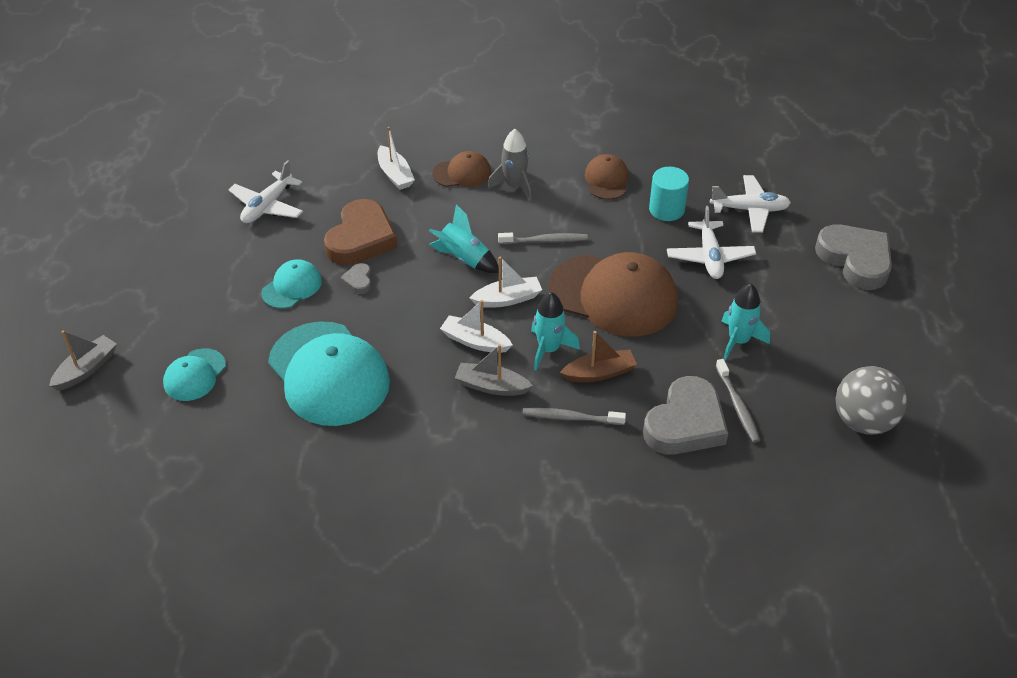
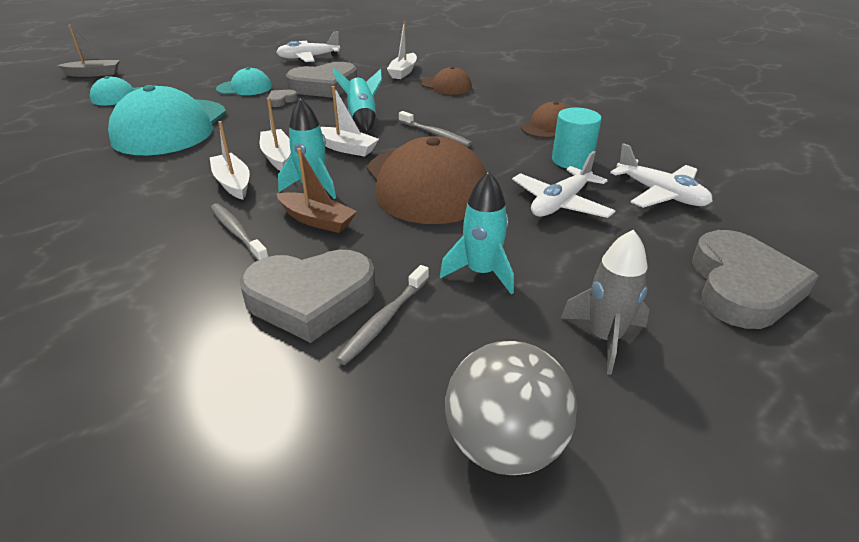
camera: 45 degrees right, 10 degrees down
brown heart [324,199,398,265] -> grey heart [286,62,357,98]
grey boat [455,344,533,396] -> white boat [210,121,250,200]
grey rocket [488,129,532,201] -> grey rocket moved to [561,230,649,375]

